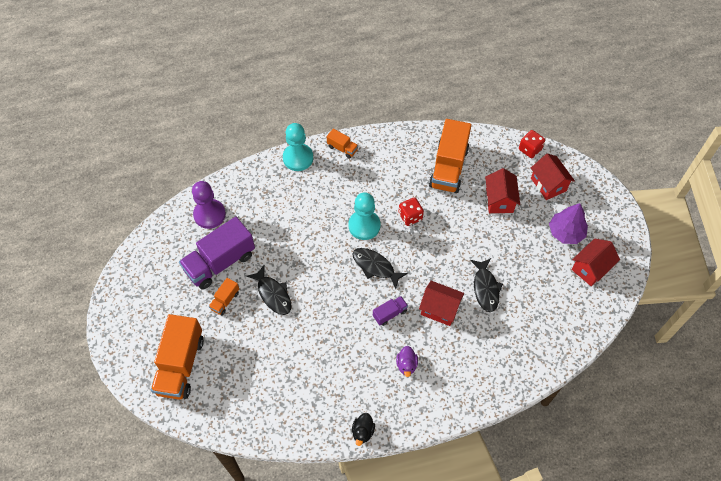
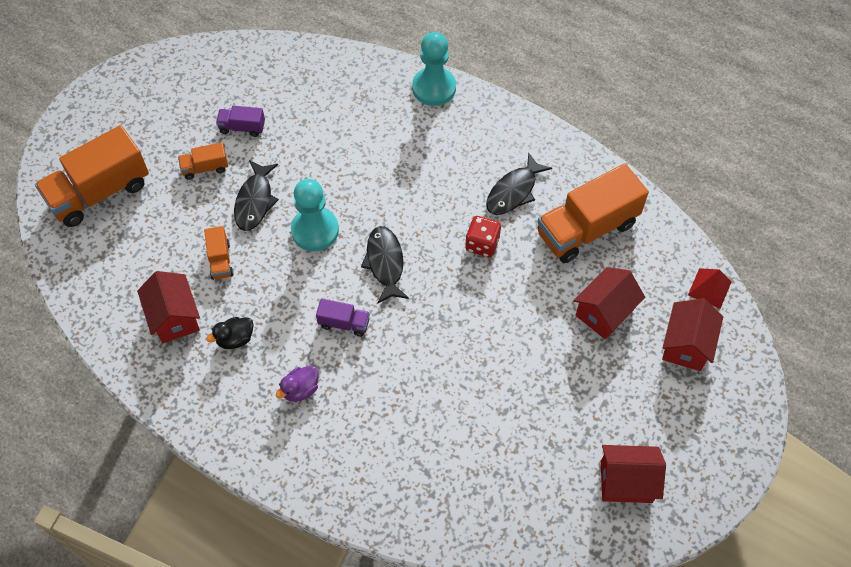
camera: 45 degrees right, 0 degrees up
purple truck [179,217,255,290] -> purple truck [216,106,265,137], size x0.47
purple pawn [192,181,226,229] -> none
orange truck [327,129,358,159] -> orange truck moved to [204,226,234,280]
turquoise pawn [349,193,380,240] -> turquoise pawn moved to [291,179,339,251]
black duck [352,413,375,446] -> black duck moved to [207,317,254,349]
red house [419,281,464,326] -> red house moved to [137,271,200,344]
black fish [470,258,503,312] -> black fish moved to [486,152,552,215]
red dice [519,130,545,158] -> red pyramid [688,268,731,309]
purple tree [549,203,588,244] -> none

